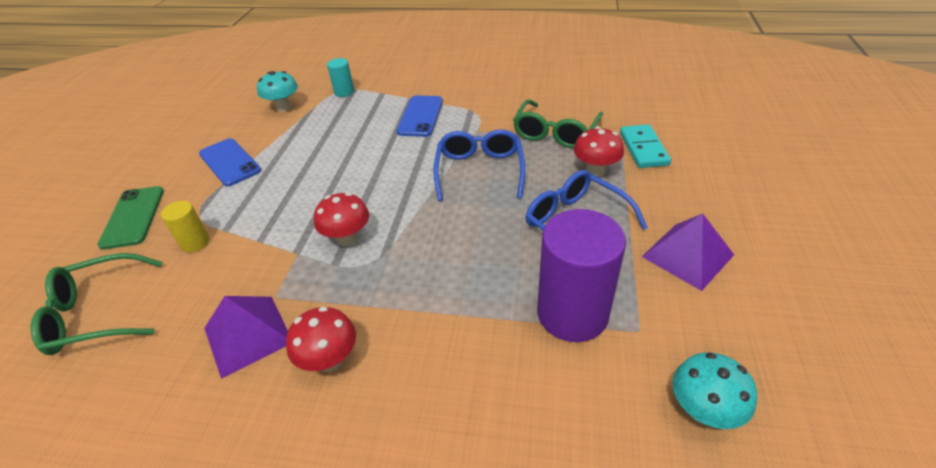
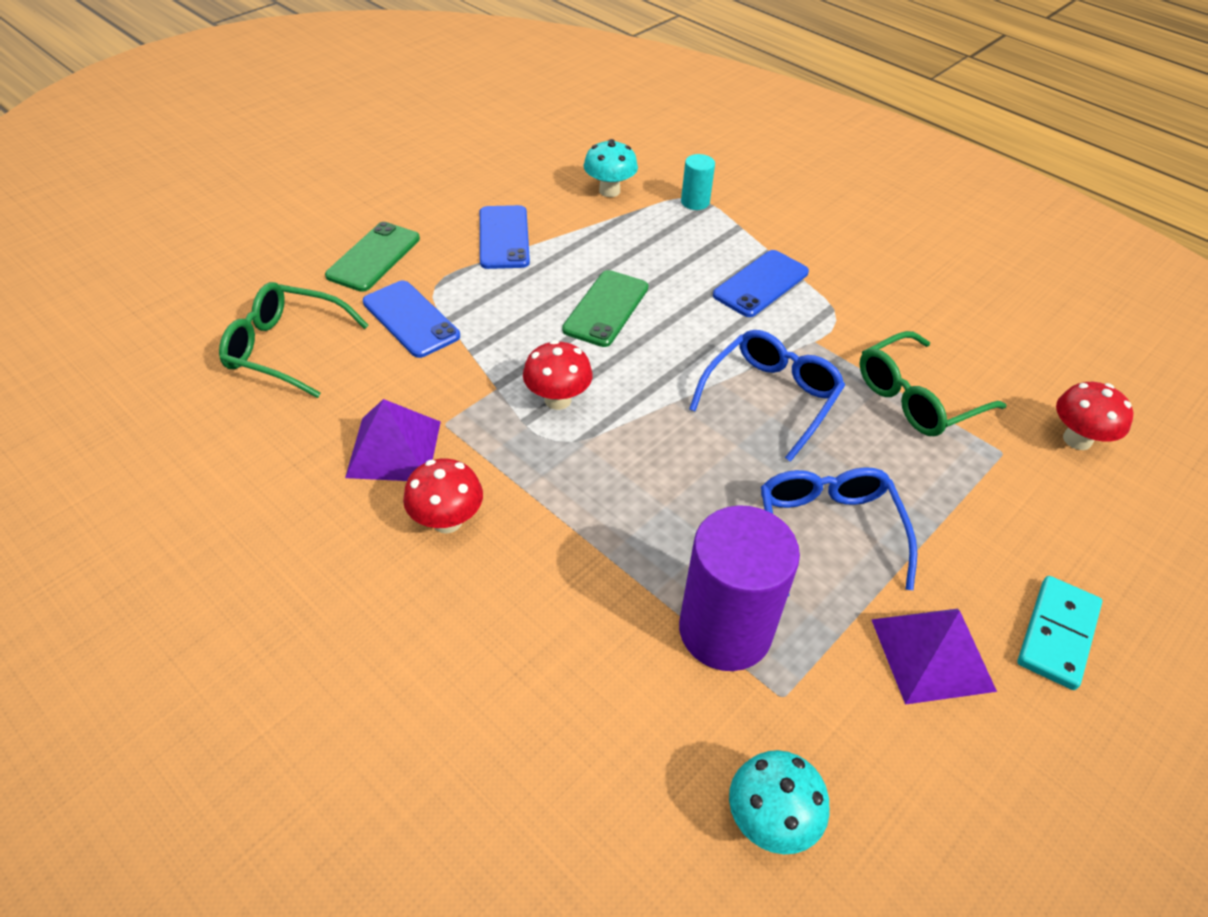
camera: 30 degrees right, 5 degrees up
yellow cylinder [161,201,210,252] -> blue phone [363,281,460,358]
red mushroom [574,127,624,177] -> red mushroom moved to [1056,382,1133,450]
turquoise domino [620,124,671,168] -> turquoise domino moved to [1017,576,1102,690]
none -> green phone [562,270,648,347]

